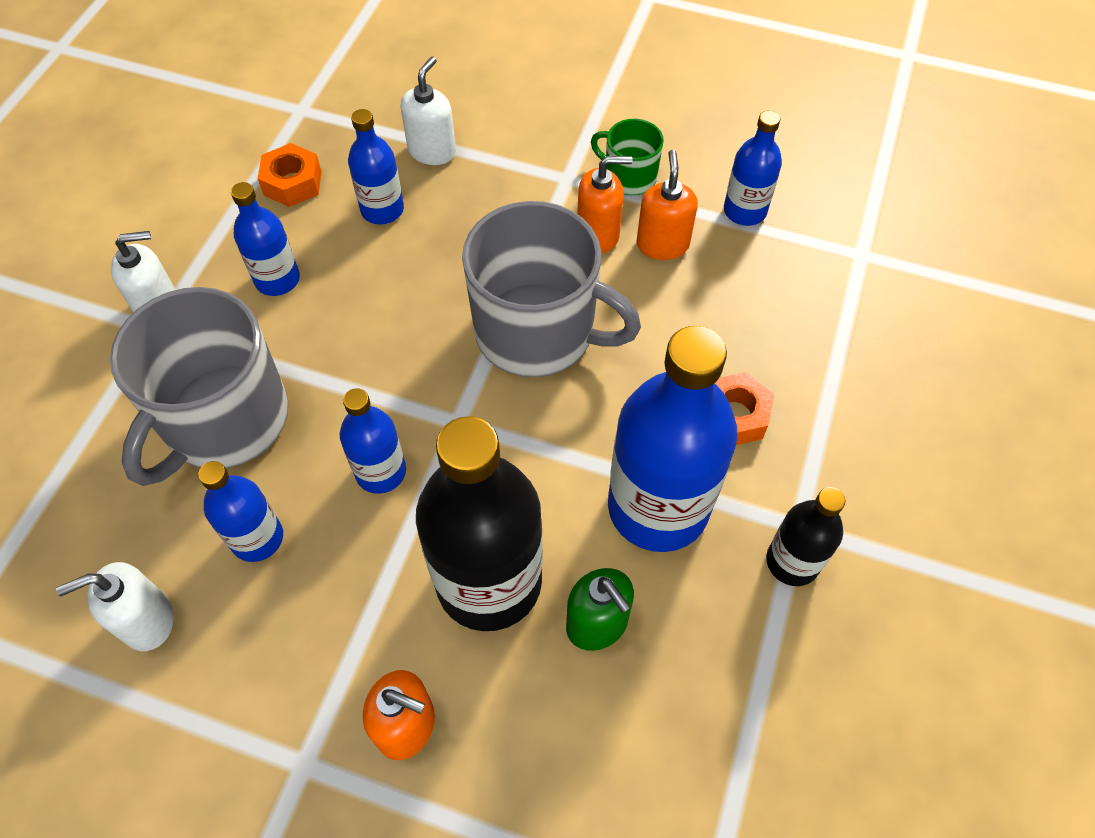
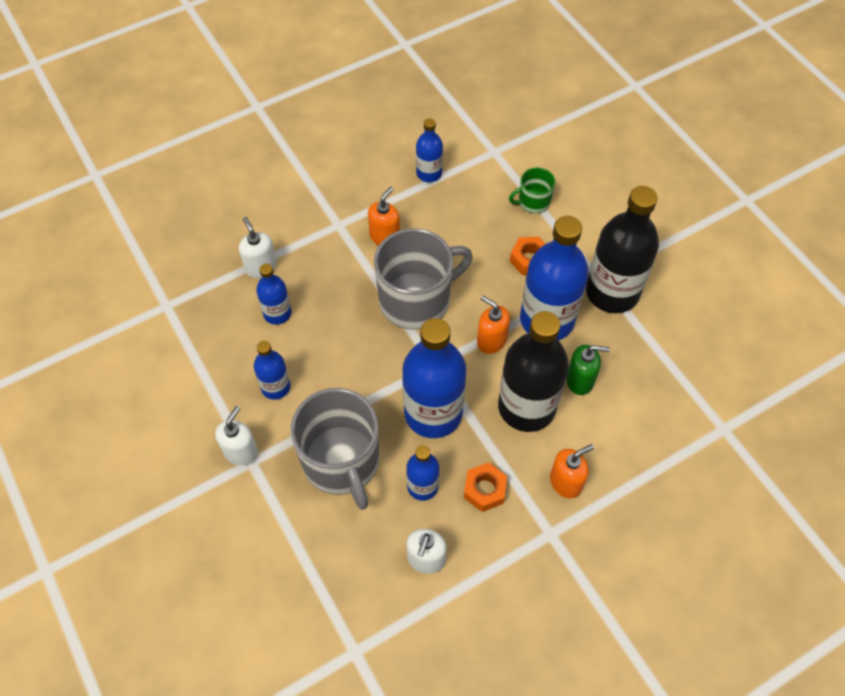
camera: 50 degrees left, 0 degrees up
orange nut [258,143,321,207] -> orange nut moved to [464,462,507,512]
blue bottle [340,388,406,494] -> blue bottle [402,318,467,438], size x1.94
green mug [591,119,664,195] -> green mug moved to [509,167,555,213]
orange soap dispenser [636,150,698,260] -> orange soap dispenser moved to [477,295,510,354]
black bottle [766,487,845,586] -> black bottle [586,186,659,313], size x1.94

